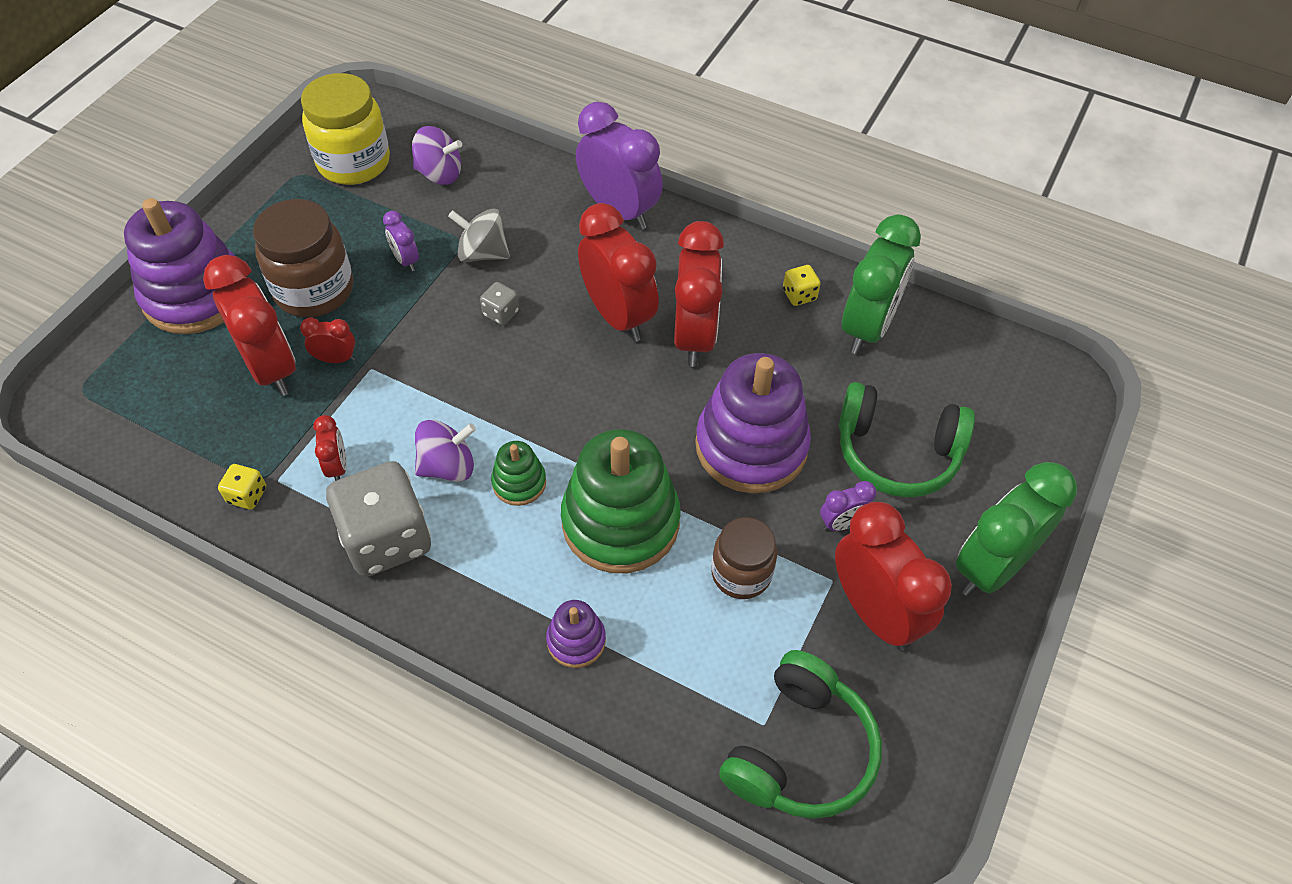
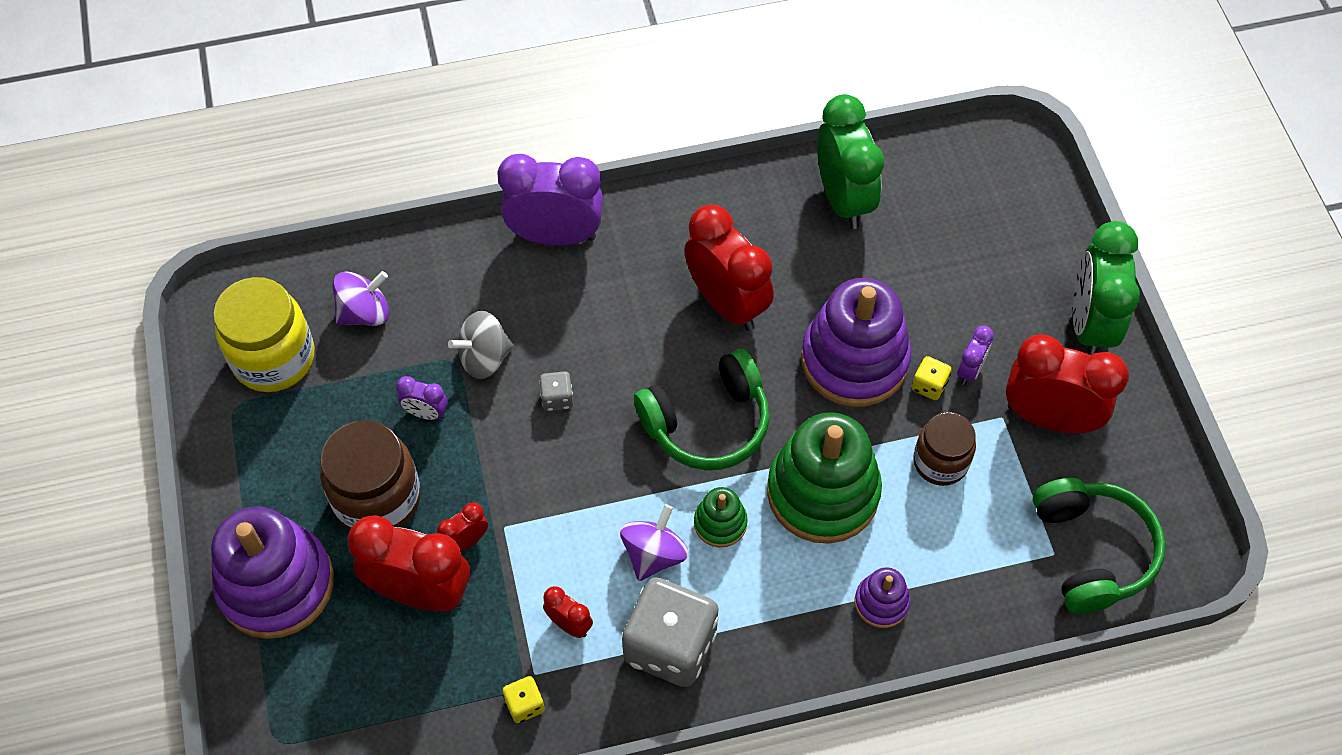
camera: 40 degrees left, 5 degrees up
red clock [578,203,659,342] -> none
yellow dice [783,265,821,306] -> yellow dice moved to [912,356,951,400]
green headphones [839,382,975,497] -> green headphones moved to [634,349,770,470]

